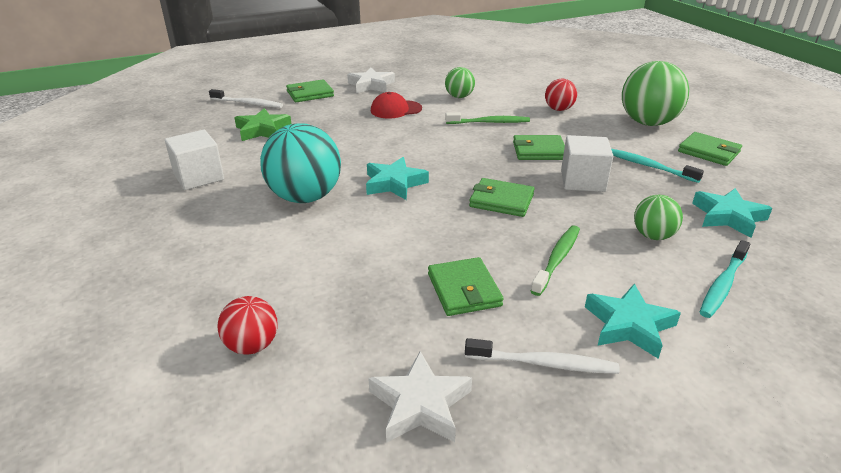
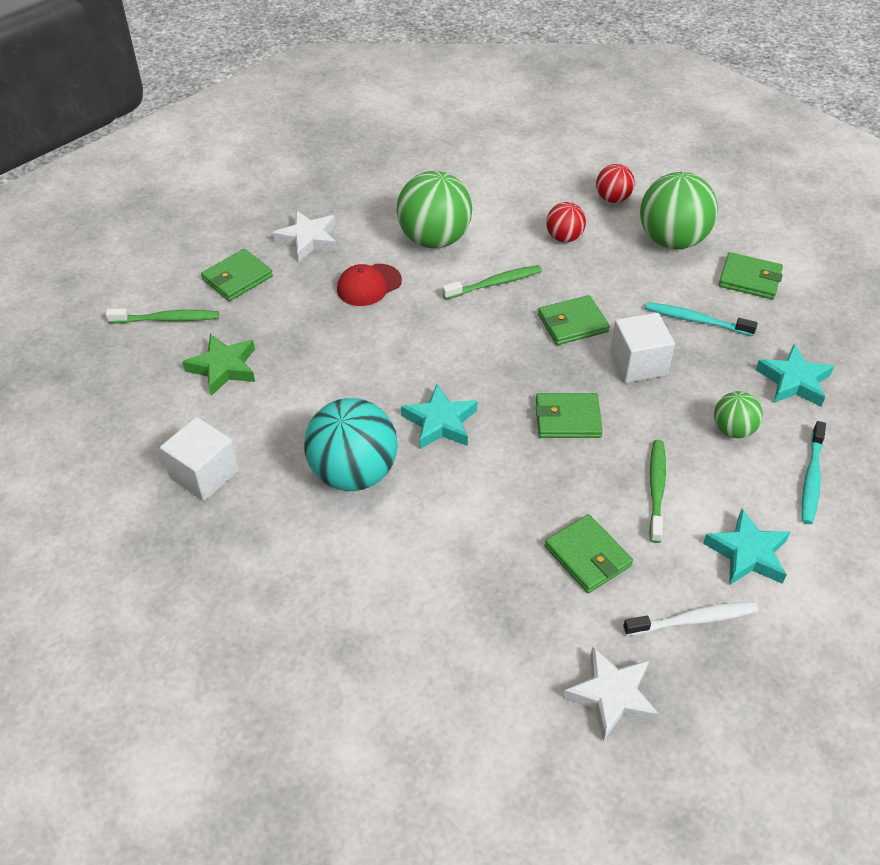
camera: 20 degrees left, 15 degrees up
white toothbrush [209,89,283,108] -> green toothbrush [106,308,219,324]
red ball [217,296,278,355] -> red ball moved to [596,164,635,203]
green ball [445,67,475,98] -> green ball [396,171,472,248], size x1.89

